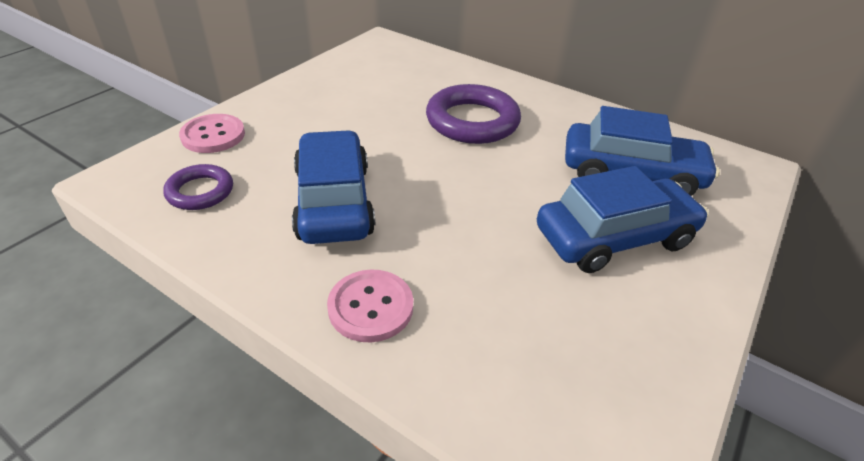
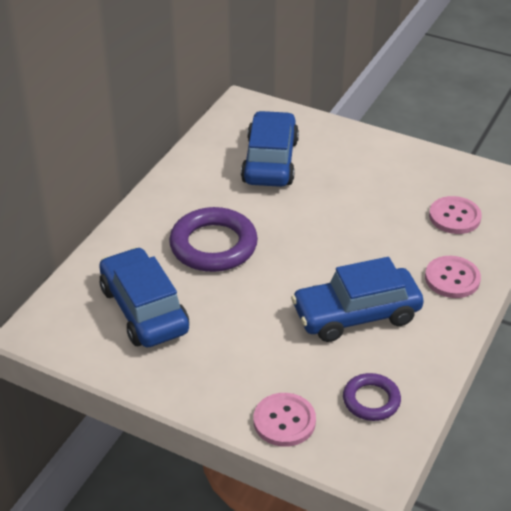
camera: 95 degrees left, 0 degrees up
blue car [537,166,708,273] -> blue car moved to [99,247,189,347]
none -> pink button [429,196,482,234]

